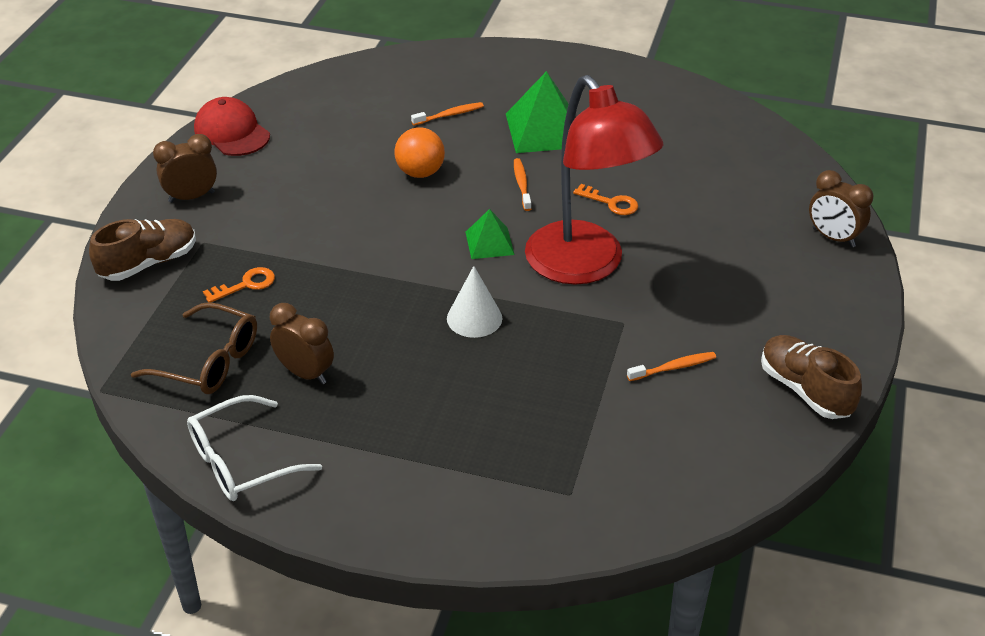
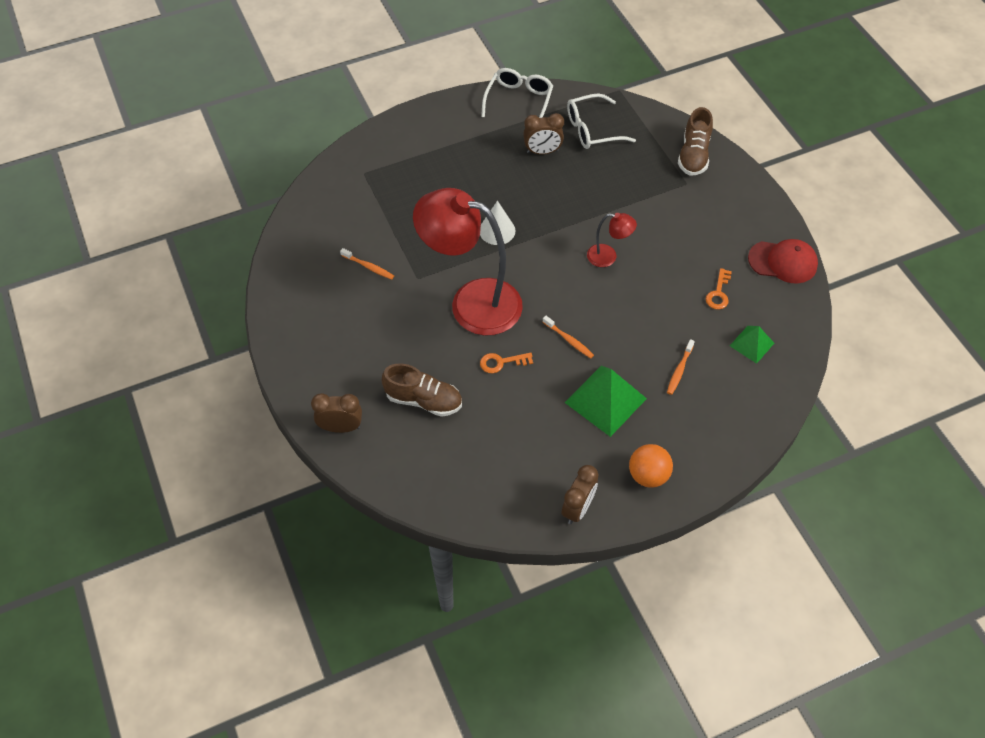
camera: 140 degrees right, 15 degrees up
brown glasses [131,302,257,394] -> white glasses [567,94,636,149]
brown clock [153,134,217,203] -> brown clock moved to [562,465,599,524]
orange key [203,267,275,302] -> orange key moved to [706,268,732,310]
orange ball [394,127,445,178] -> orange ball moved to [629,444,673,488]
green pyramid [465,209,515,259] -> green pyramid moved to [730,326,774,364]
orange toothbrush [627,352,716,381] -> orange toothbrush turned 90 degrees counterclockwise [340,248,394,280]
brown shoe [761,335,862,419] -> brown shoe moved to [382,363,462,417]
none -> red lamp [587,213,637,267]

